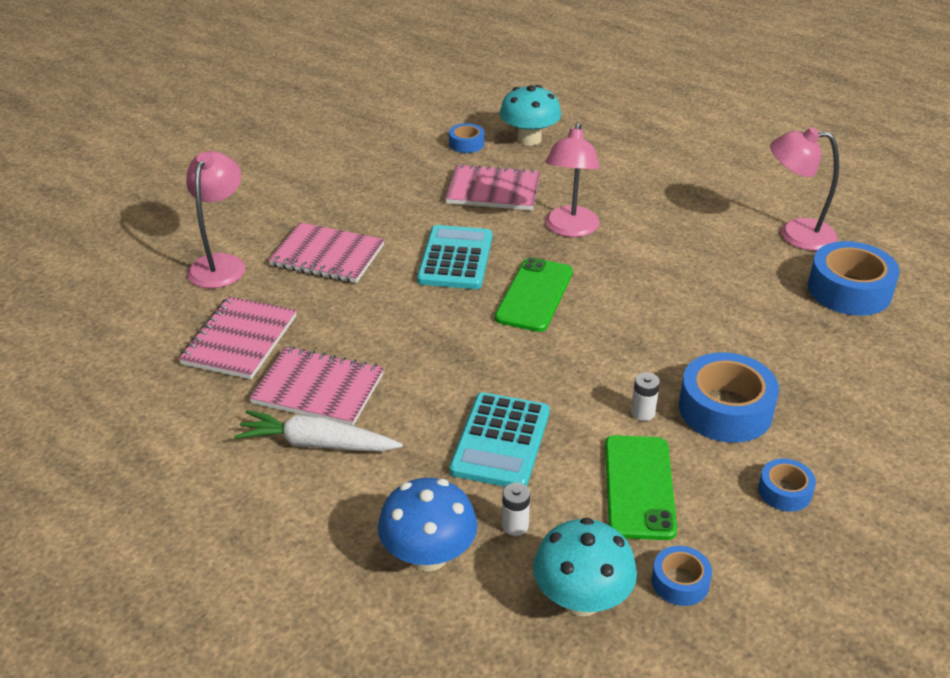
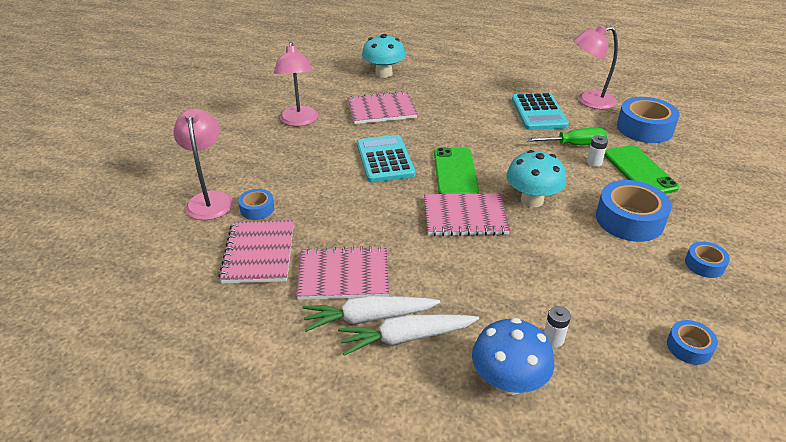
camera: 20 degrees left, 0 degrees up
pink notebook [268,223,384,283] -> pink notebook moved to [424,193,510,236]
blue tape [449,123,484,153] -> blue tape moved to [238,189,274,220]
turquoise calculator [449,392,550,487] -> turquoise calculator moved to [512,93,569,130]
turquoise mushroom [533,518,637,616] -> turquoise mushroom moved to [506,150,566,207]
pink lamp [545,122,600,237] -> pink lamp moved to [274,42,318,126]
green phone [605,435,677,540] -> green phone moved to [604,145,679,194]
white battery [631,372,660,421] -> white battery moved to [587,135,608,167]
none -> white carrot [338,314,479,356]
none -> green screwdriver [526,128,607,145]

